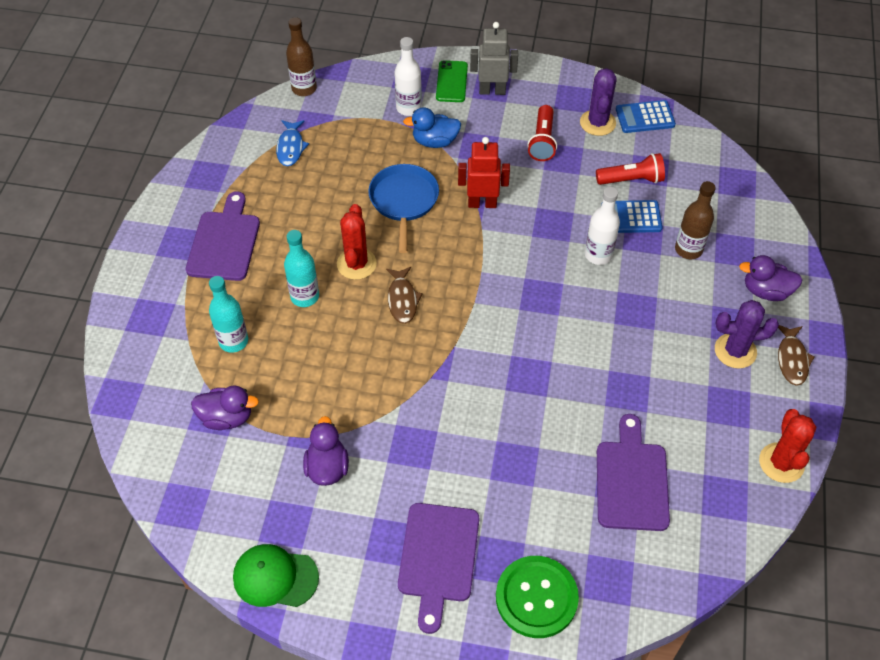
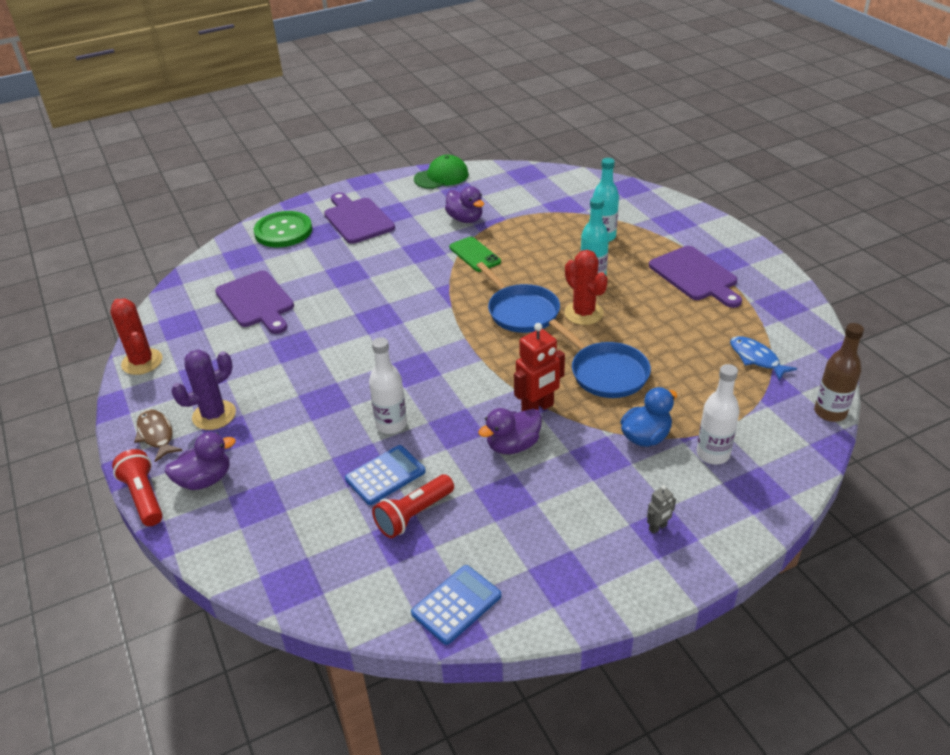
camera: 145 degrees right, 15 degrees down
purple duck [191,385,259,430] -> purple duck moved to [478,408,542,454]
brown fish [386,267,423,324] -> blue pan [476,262,560,333]
green phone [436,60,468,102] -> green phone moved to [449,236,501,272]
grey robot [470,22,518,95] -> grey robot [647,485,676,534], size x0.50
red flashlight [527,105,557,161] -> red flashlight moved to [112,449,163,526]
purple cactus [580,68,617,136] -> none
brown bottle [675,181,716,259] -> none

